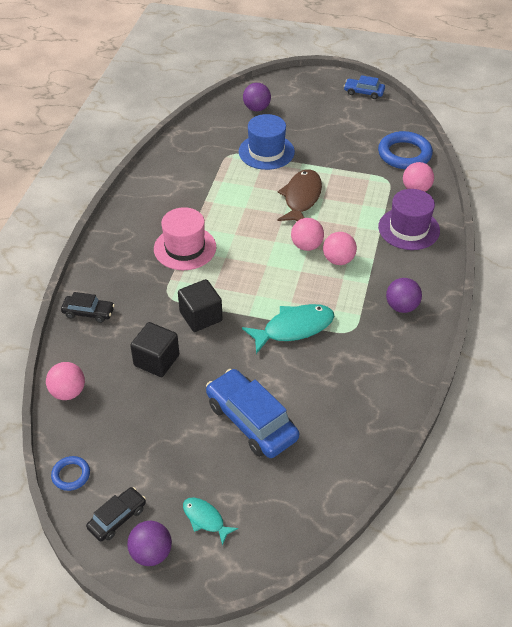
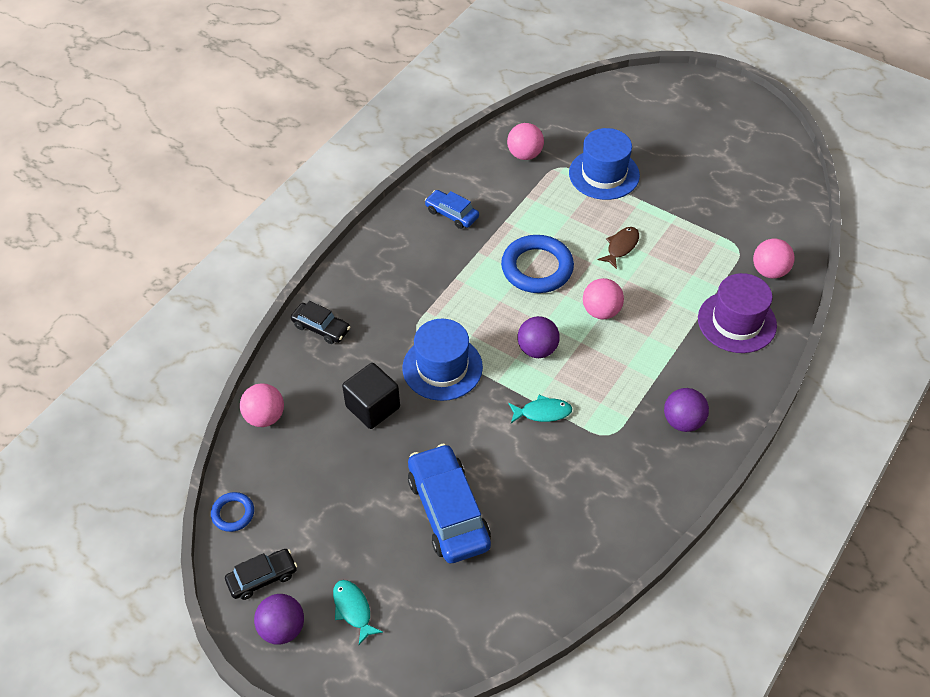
camera: 20 degrees right, 5 degrees up
pink hat [154,207,216,270] -> none
black cube [178,279,223,332] -> blue hat [402,319,483,401]
turquoise fish [242,304,334,354] -> turquoise fish [508,395,572,423], size x0.56
purple ball [243,83,271,111] -> purple ball moved to [517,316,560,358]
brown fish [277,169,322,221] -> brown fish [598,227,639,269], size x0.56
pink ball [323,232,357,265] -> pink ball moved to [507,123,544,160]
blue car [344,75,385,99] -> blue car moved to [425,190,479,229]
blue ring [378,131,433,169] -> blue ring moved to [501,235,574,293]

